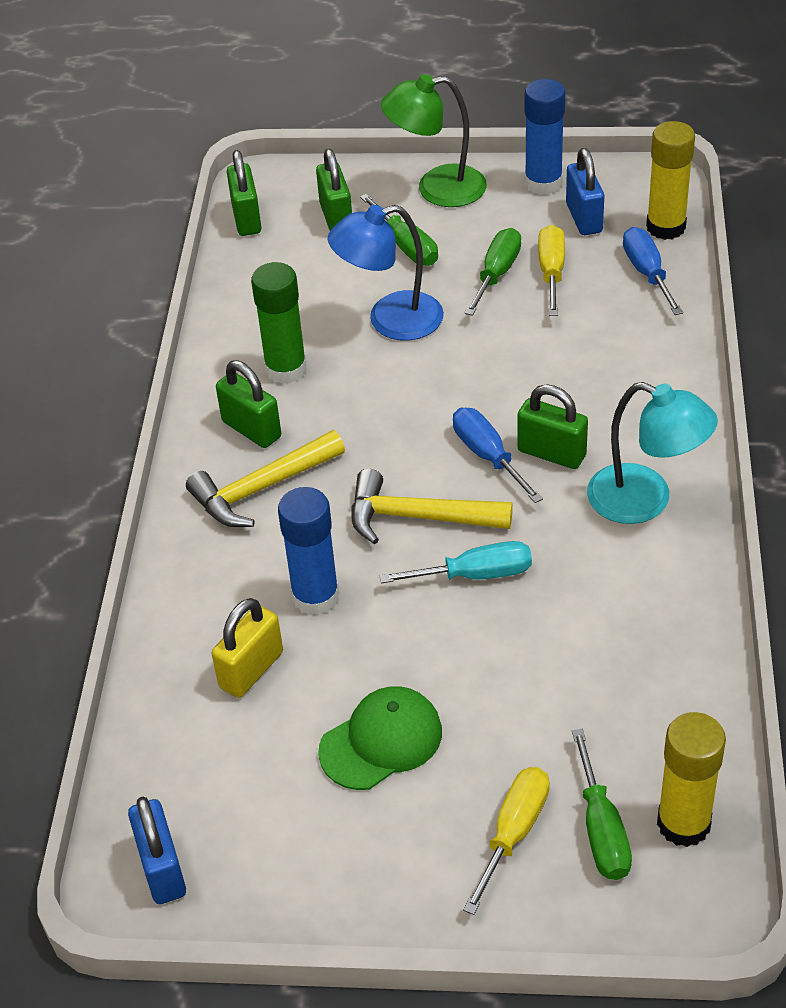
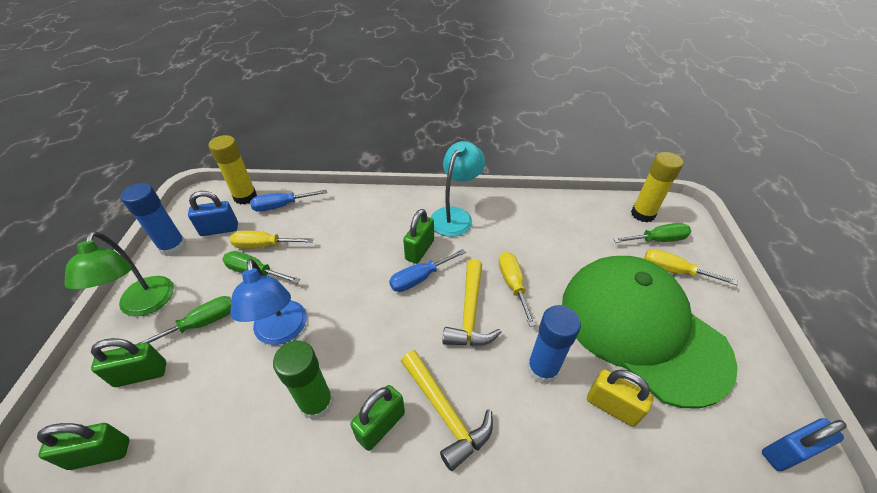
camera: 95 degrees left, 0 degrees up
green cap [318,686,442,790] -> green cap [562,256,738,409], size x2.29
turquoise screwdriver [380,541,532,583] -> yellow screwdriver [499,252,536,327]

